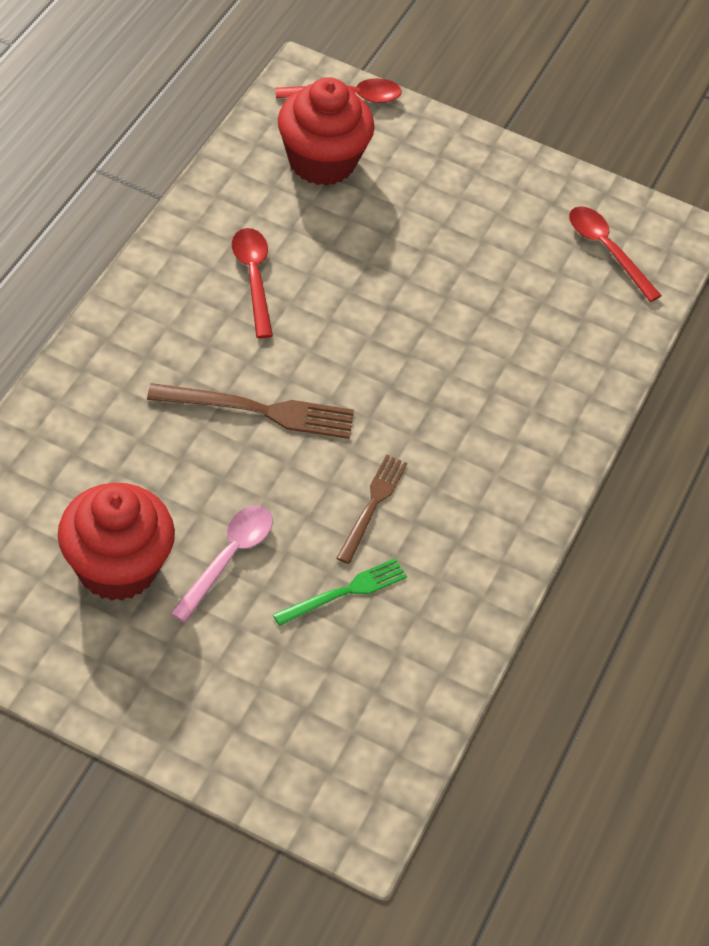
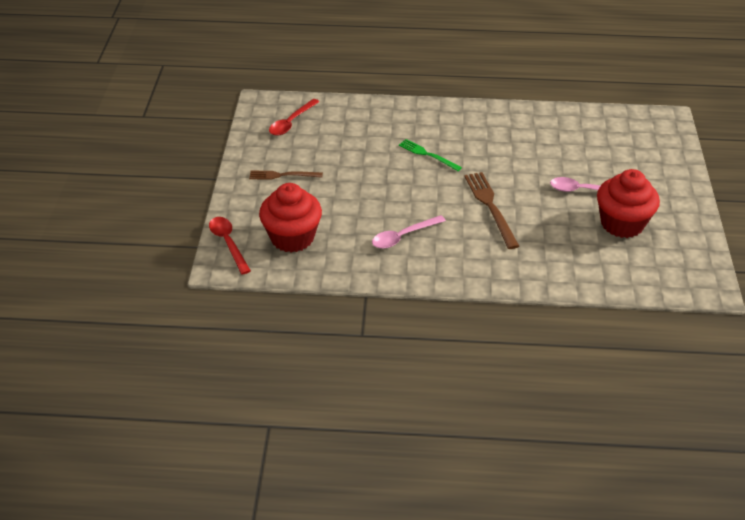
camera: 105 degrees left, 10 degrees down
red spoon [232,228,273,338] -> pink spoon [372,215,446,249]
green fork [273,558,407,626] -> green fork moved to [399,139,462,171]
brown fork [337,455,407,564] -> brown fork moved to [249,171,323,180]

